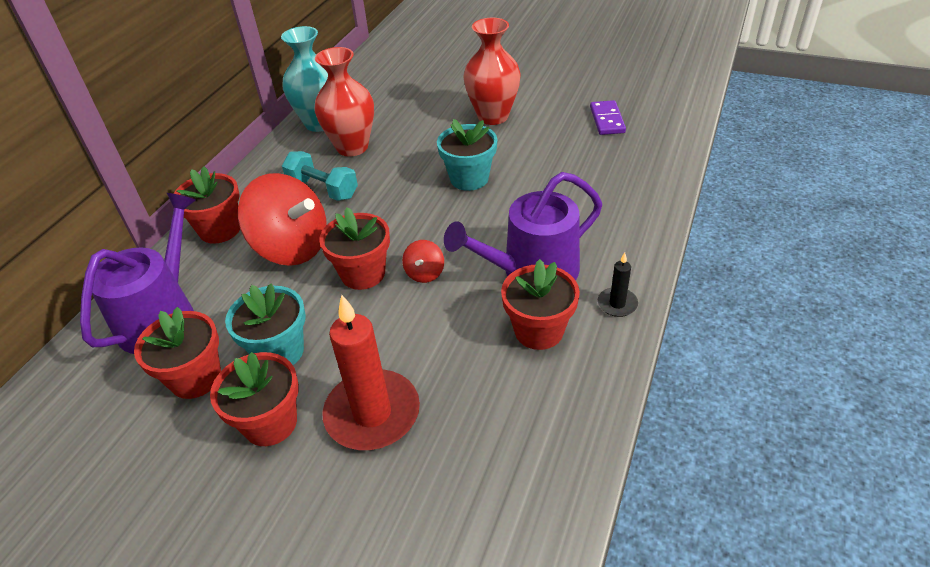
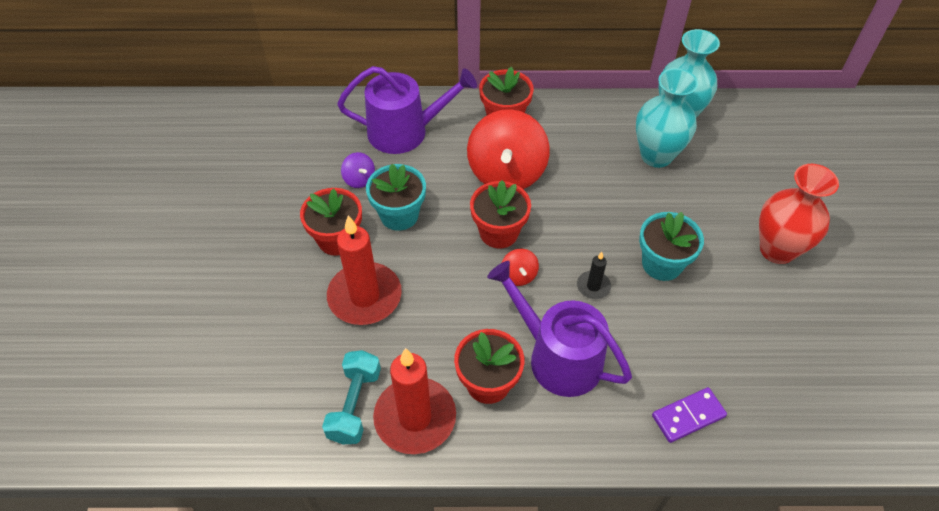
camera: 65 degrees right, 10 degrees up
red flower pot [134,307,221,399] -> purple spinning top [341,152,375,188]
turquoise dumbbell [282,151,358,201] -> turquoise dumbbell moved to [322,350,381,444]
red vase [315,47,374,157] -> turquoise vase [636,68,698,168]
red spinning top [402,240,444,283] -> red spinning top turned 90 degrees counterclockwise [502,249,539,286]
purple domino [590,100,626,135] -> purple domino moved to [652,387,727,443]
black candle [598,253,638,317] -> black candle moved to [577,252,611,299]
none -> red candle [373,348,456,454]

